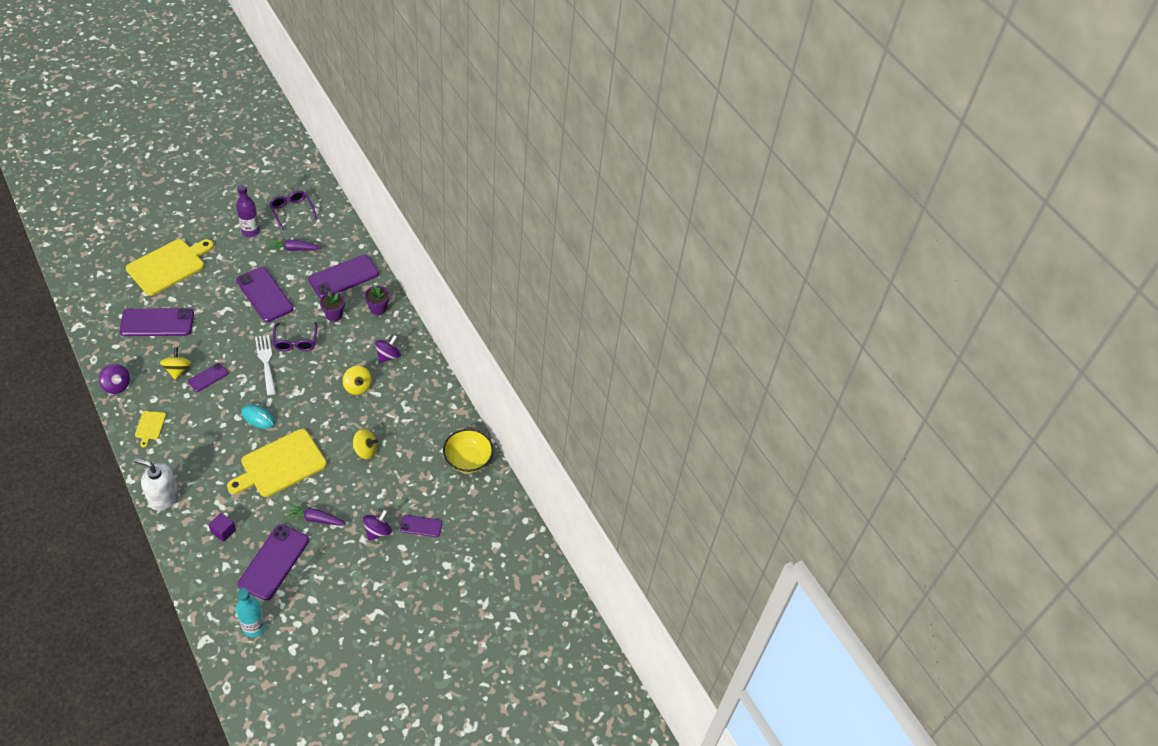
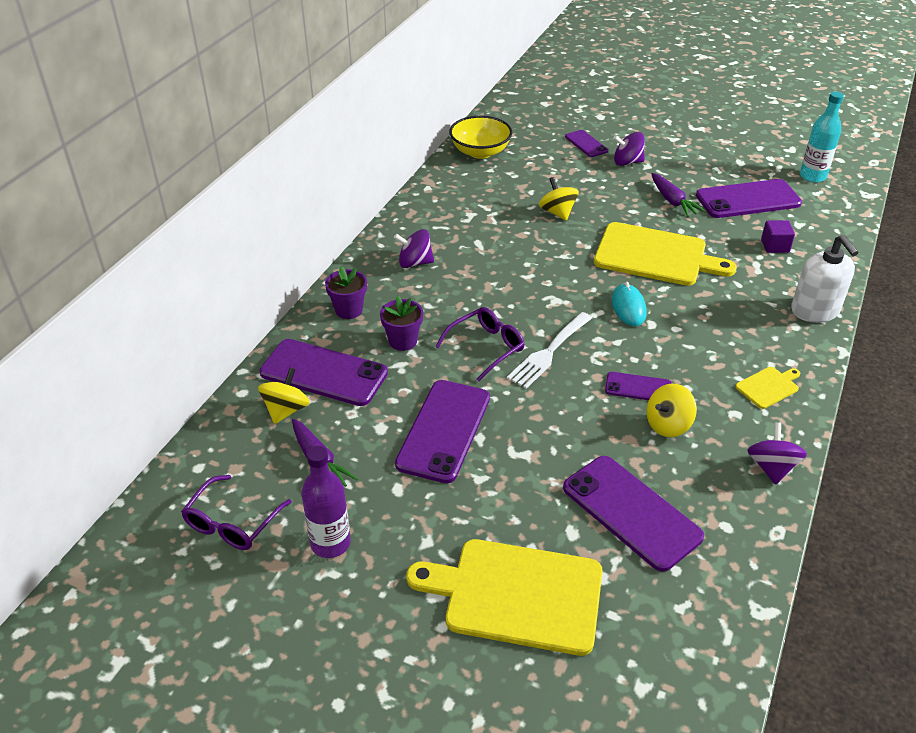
camera: 120 degrees left, 10 degrees down
yellow spinning top [343,366,372,395] -> yellow spinning top moved to [258,368,310,424]

